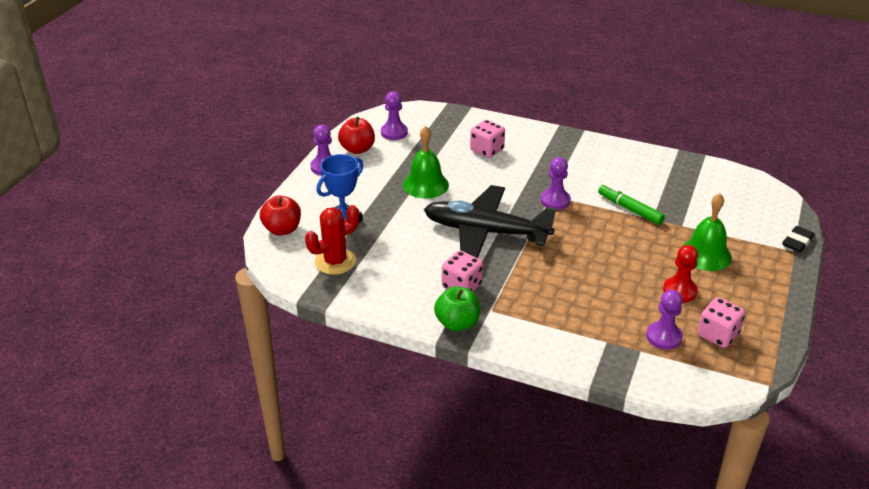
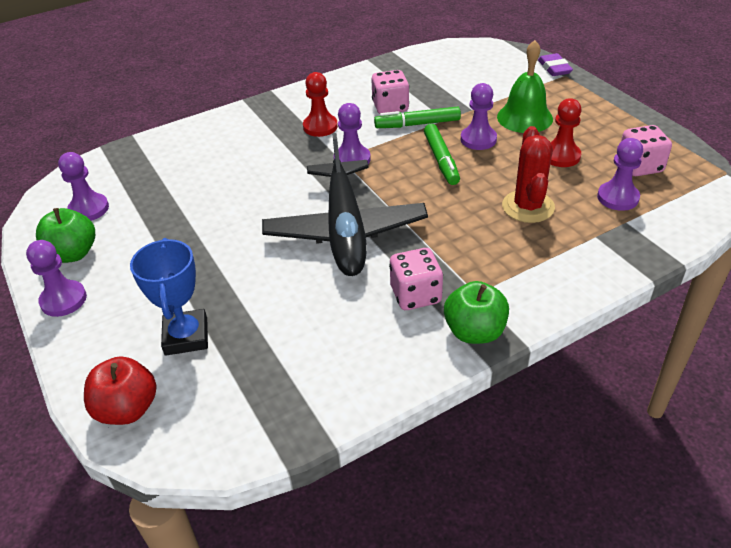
camera: 50 degrees left, 5 degrees up
red cactus [305,205,359,275] -> red cactus moved to [502,126,555,223]
red apple [338,117,375,154] -> green apple [36,208,95,263]
green bell [403,126,449,199] -> none
black plane [424,185,556,258] -> black plane turned 60 degrees counterclockwise [262,133,428,276]
pink dice [470,120,505,158] -> pink dice moved to [371,70,409,114]
black eraser [782,226,814,252] -> purple eraser [538,53,573,76]
none -> red pawn [303,72,338,137]
none -> green marker [424,124,460,185]
none -> purple pawn [461,83,497,150]

